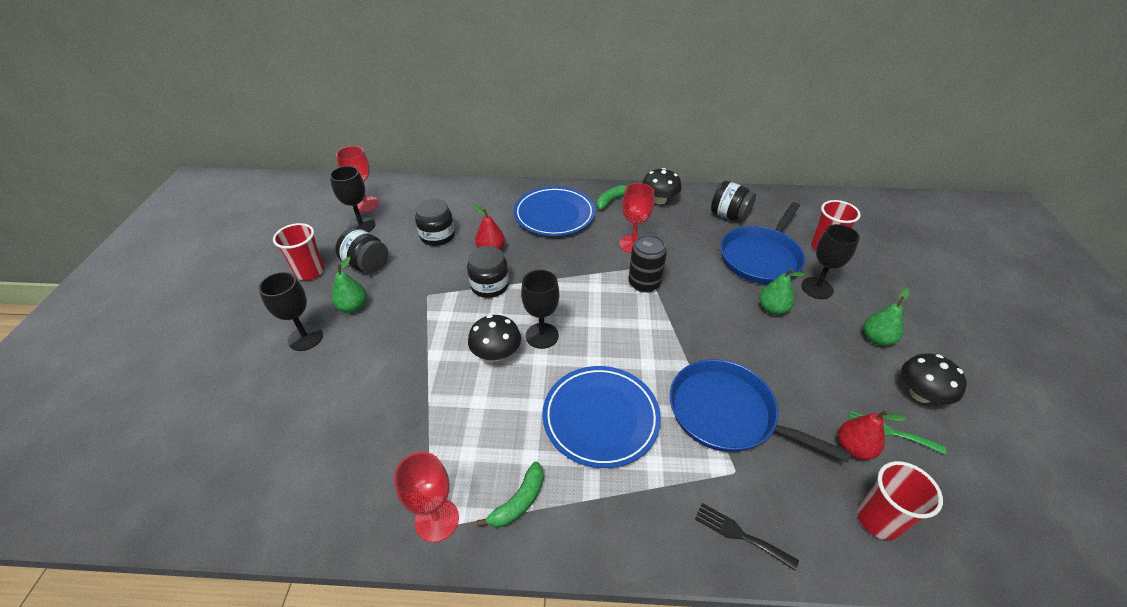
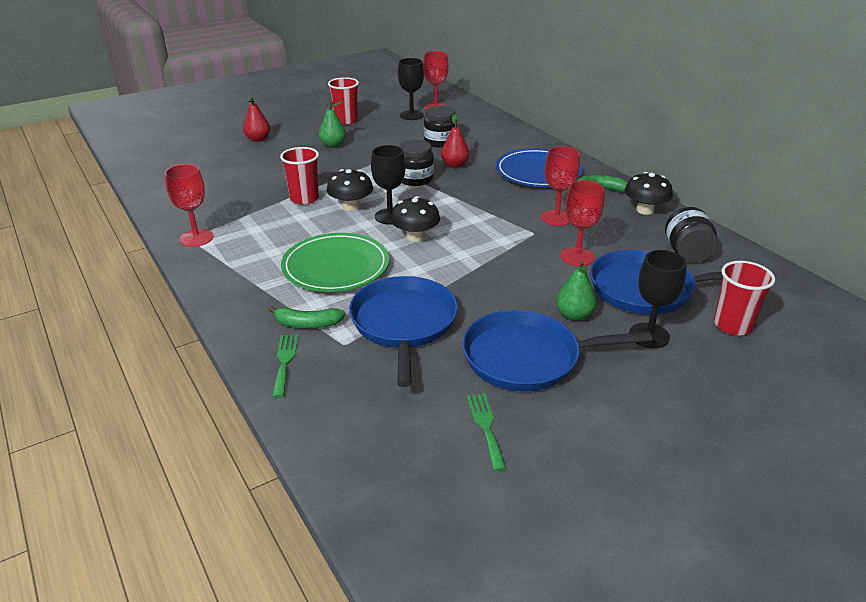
camera: 55 degrees right, 10 degrees down
black goblet [258,272,323,351] -> none
black jar [335,228,388,274] -> none
green banana [476,462,544,528] -> green banana moved to [268,306,346,328]
blue plate [543,366,661,468] -> green plate [281,233,389,292]
black can [628,235,667,293] -> none
black fork [695,503,799,571] -> green fork [272,335,298,398]
red pear [838,410,907,460] -> red pear moved to [243,97,270,142]
red cup [857,461,943,540] -> red cup moved to [280,147,319,205]
green pear [864,288,910,346] -> none
black mushroom [901,353,967,404] -> black mushroom moved to [390,196,440,242]
none -> blue pan [462,310,652,391]
none -> red goblet [560,180,604,266]

